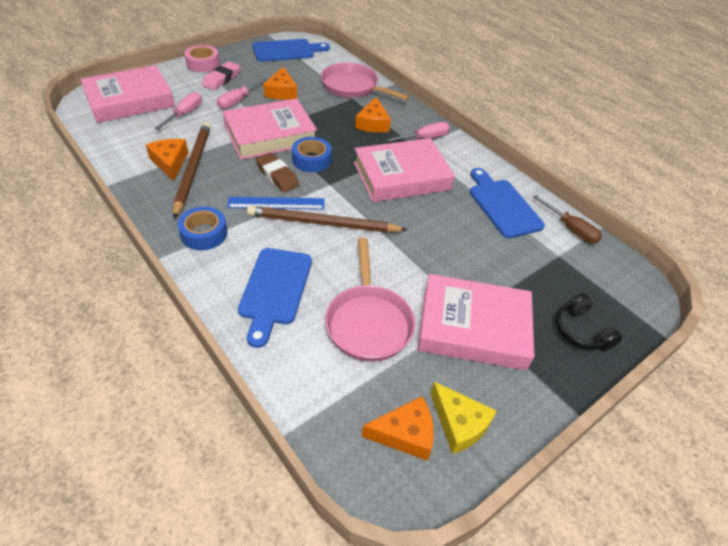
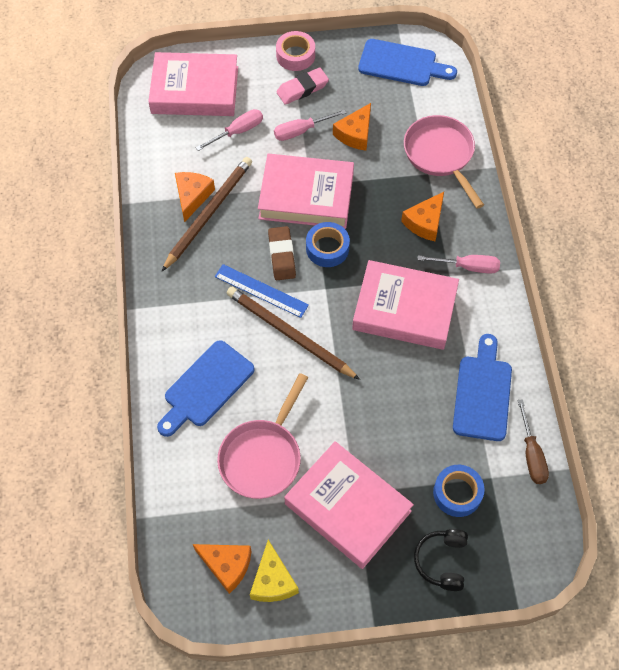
camera: 35 degrees right, 15 degrees up
blue tape [178,206,227,250] -> blue tape moved to [433,465,485,517]

